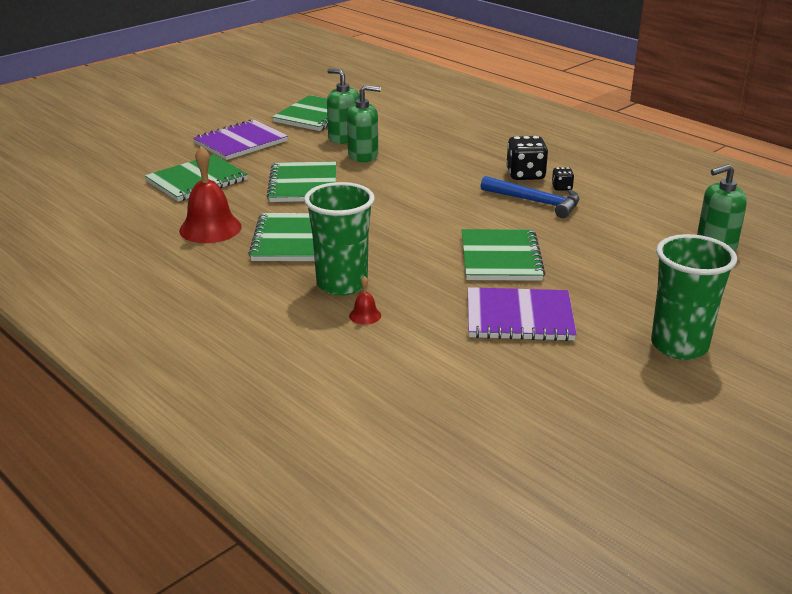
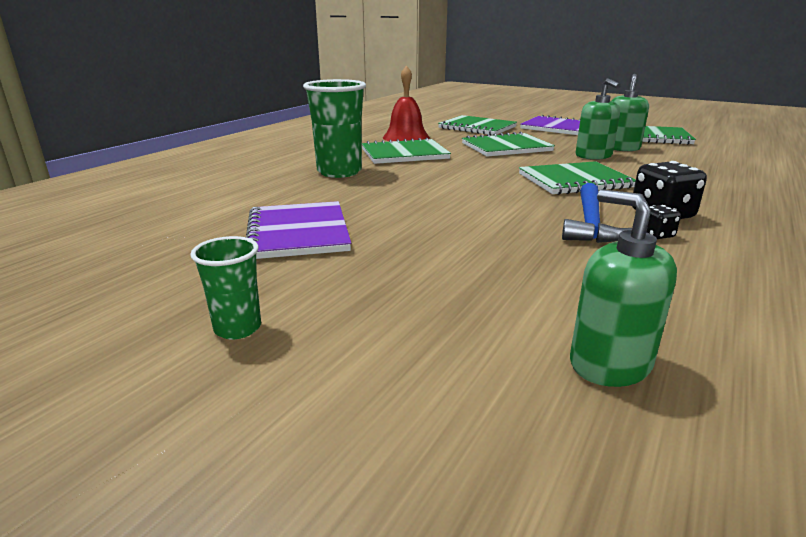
camera: 75 degrees right, 5 degrees down
red bell [349,276,381,325] -> none
green notebook [462,229,545,281] -> green notebook moved to [519,161,636,195]
green cup [651,234,737,360] -> green cup [190,236,261,339], size x0.54

